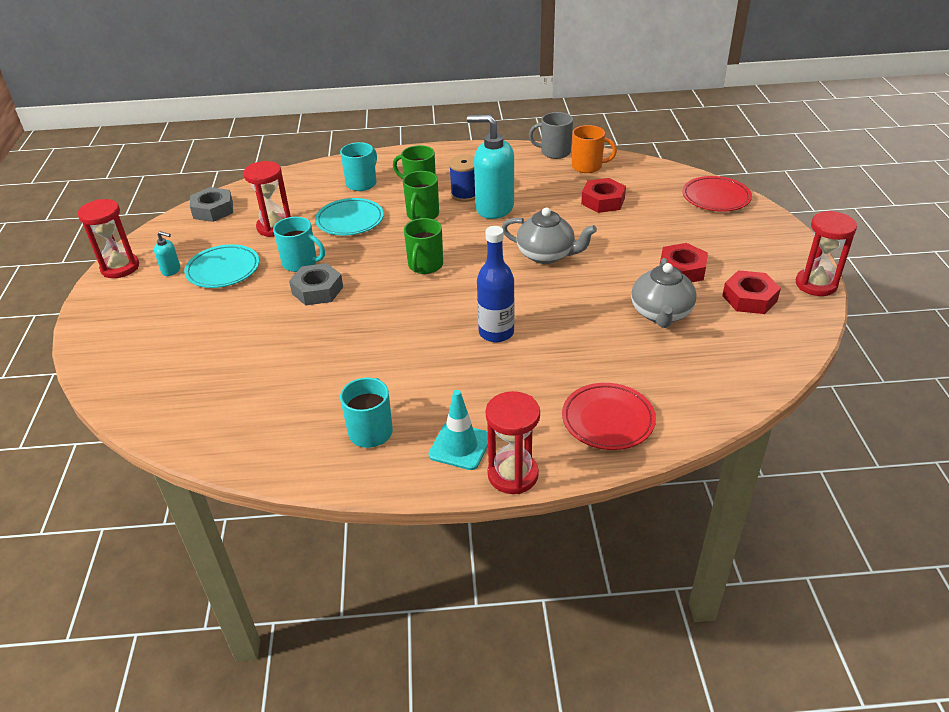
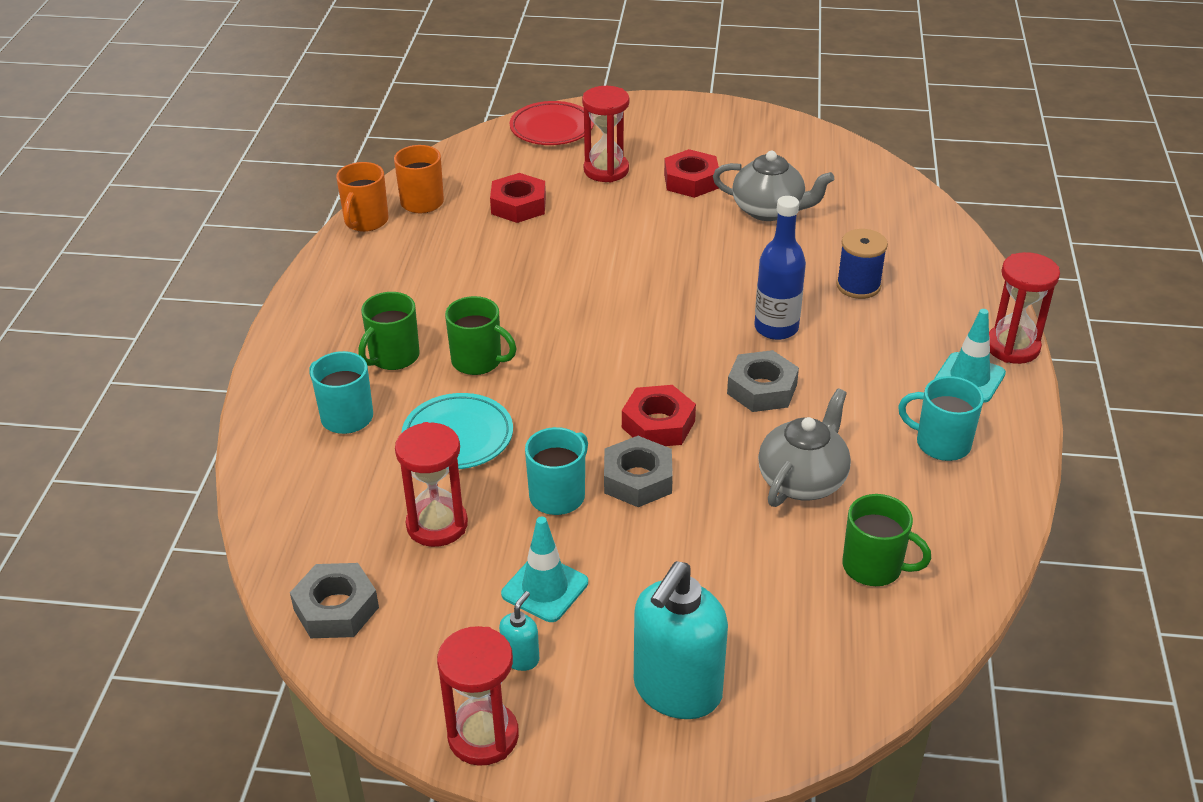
camera: 80 degrees left, 0 degrees up
turquoise plate [184,244,259,288] -> turquoise traffic cone [501,517,588,622]
green mug [404,218,443,274] -> green mug moved to [843,494,931,586]
blue spool [449,155,475,202] -> blue spool moved to [836,229,888,299]
turquoise soap dispenser [467,115,514,219] -> turquoise soap dispenser moved to [634,561,728,719]
grey teapot [502,208,597,264] -> grey teapot moved to [758,388,851,507]
grey mug [529,112,573,159] -> orange mug [336,162,389,232]
red plate [562,383,656,450] -> none
red nut [722,270,781,314] -> red nut moved to [622,385,696,446]
red hourglass [796,211,857,296] -> red hourglass moved to [582,86,629,182]
none -> grey nut [727,350,799,412]

